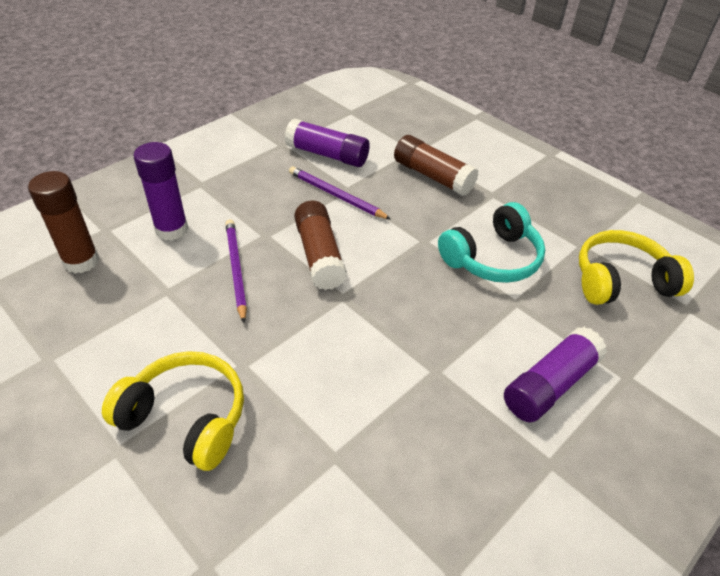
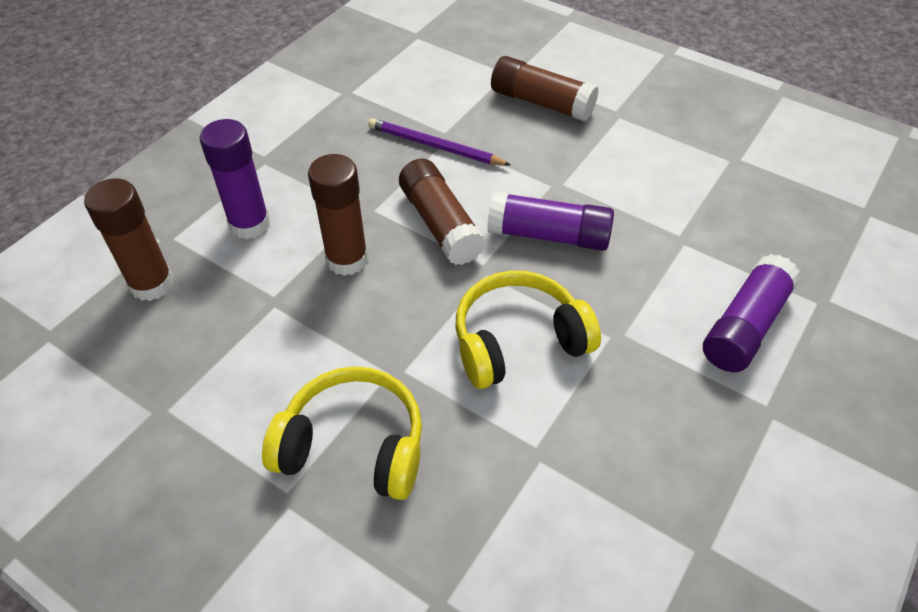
camera: 10 degrees left, 5 degrees up
purple pencil [225,219,247,323] -> brown glue stick [308,154,368,276]
purple glue stick [285,118,370,167] -> purple glue stick moved to [487,191,614,251]
turquoise headphones [438,202,545,283] -> none
yellow headphones [579,230,694,305] -> yellow headphones moved to [455,271,601,389]

